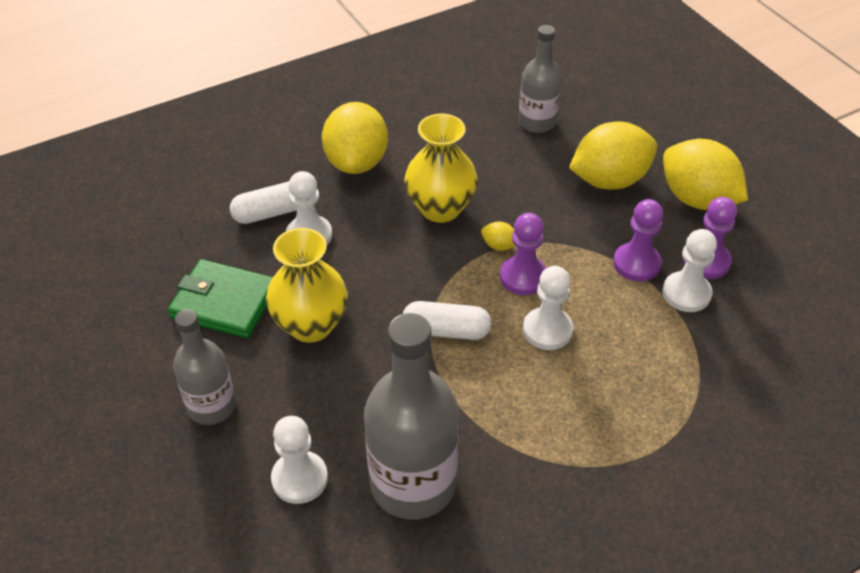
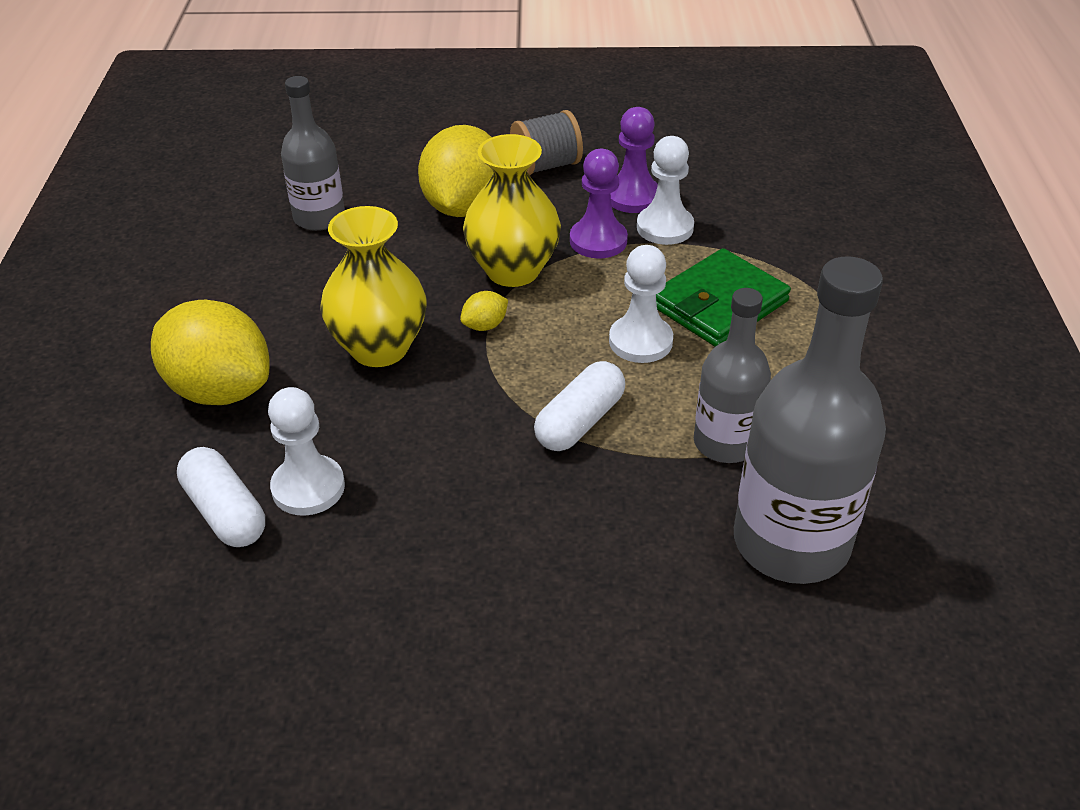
camera: 60 degrees left, 5 degrees down
green wallet [168,259,273,338] -> green wallet moved to [656,248,791,347]
grey bottle [173,309,236,425] -> grey bottle moved to [694,288,771,463]
white capsule [230,181,297,224] -> white capsule turned 45 degrees counterclockwise [177,447,265,547]
yellow vase [266,228,348,343] -> yellow vase moved to [463,134,561,287]
white pawn [271,416,328,504] -> none
purple pawn [500,213,546,295] -> none
yellow lemon [663,139,748,210] -> grey spool [510,110,583,175]

